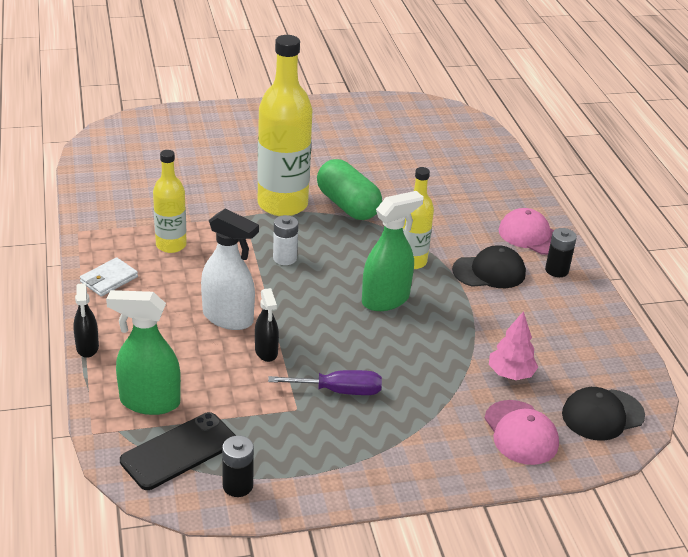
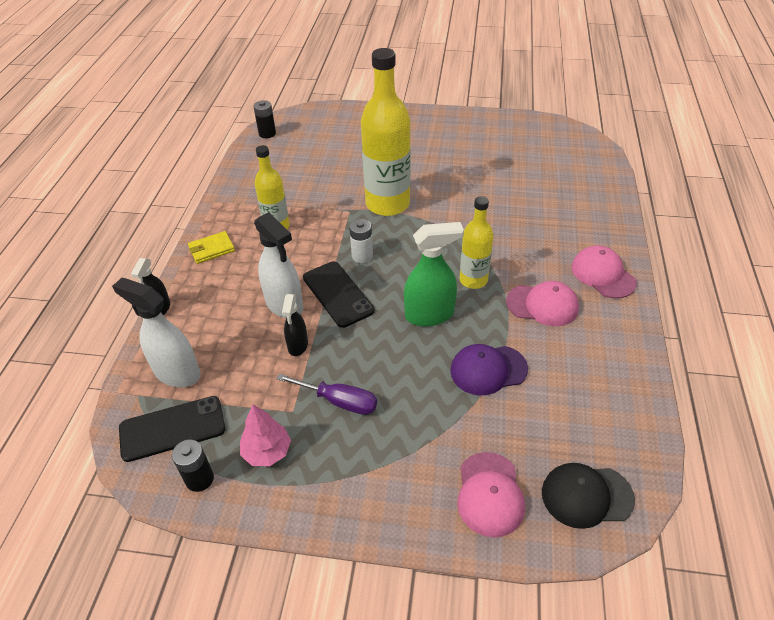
camera: 25 degrees right, 10 degrees up
white wallet [80,257,138,296] -> yellow wallet [188,231,235,264]
green spray bottle [106,290,181,415] -> white spray bottle [112,278,201,387]
green capsule [317,159,382,220] -> none
black cap [452,245,526,288] -> pink cap [506,281,579,326]
pink tree [489,311,538,380] -> pink tree moved to [240,405,291,466]
black battery [545,228,577,277] -> black battery moved to [253,100,276,138]
none -> black phone [303,261,375,328]
none -> purple cap [450,344,528,396]

